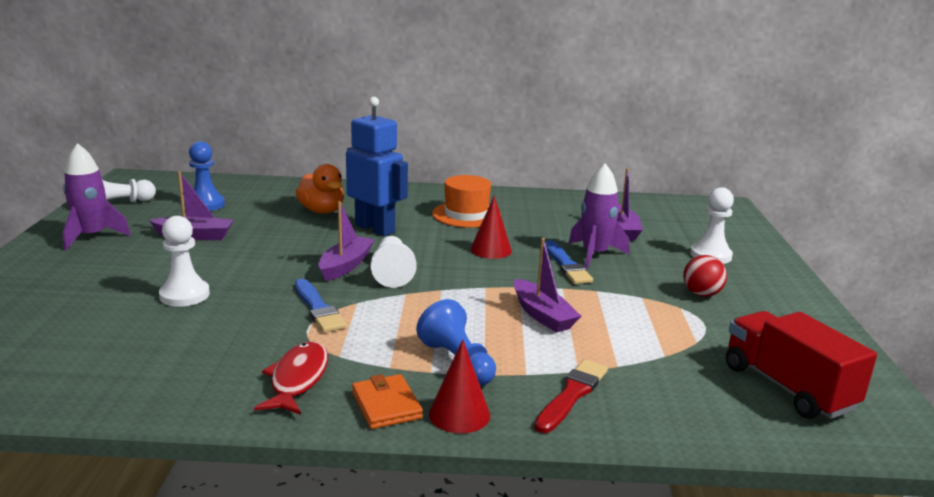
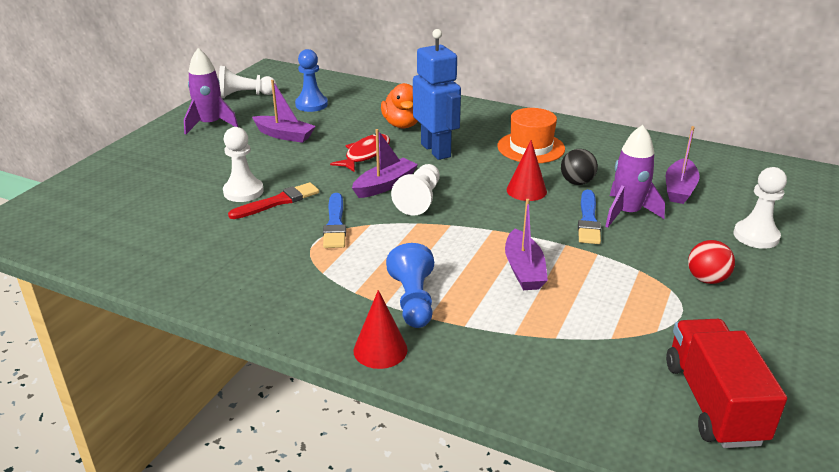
camera: 25 degrees right, 10 degrees up
red fish [254,341,328,415] -> red fish moved to [330,134,390,172]
orange wallet [352,374,423,429] -> none
red brush [534,359,608,433] -> red brush moved to [228,182,319,219]
none -> black ball [561,149,598,185]

